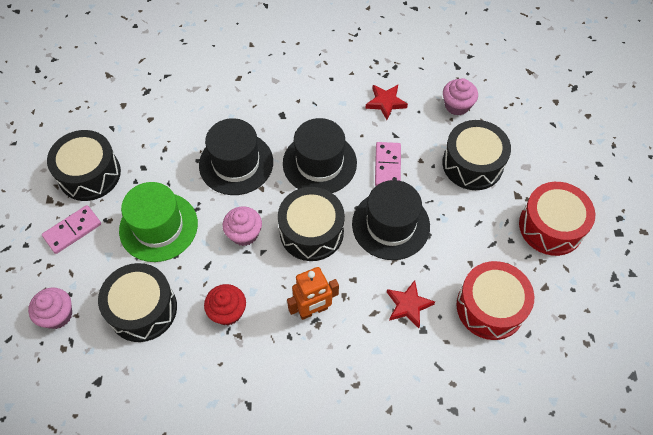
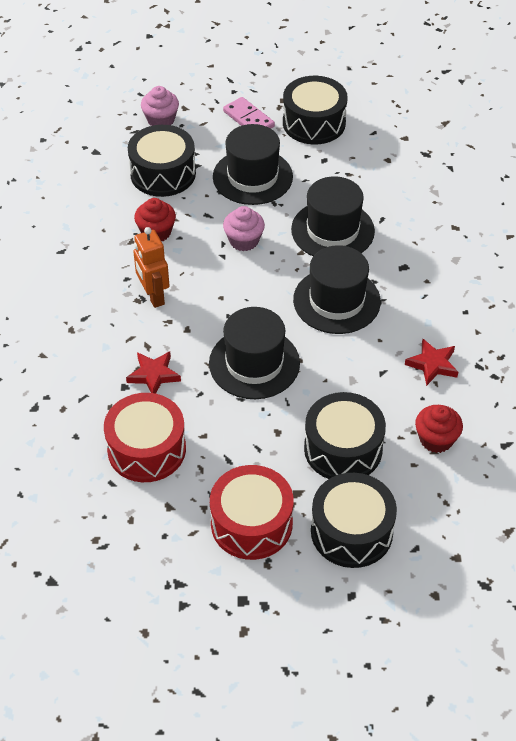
camera: 90 degrees right, 10 degrees down
green hat [119,182,198,262] -> black hat [213,124,293,205]
black drum [278,187,345,261] -> black drum moved to [311,473,397,568]
pink domino [375,142,401,186] -> none
pink cupcake [443,78,478,116] -> red cupcake [415,405,463,453]

